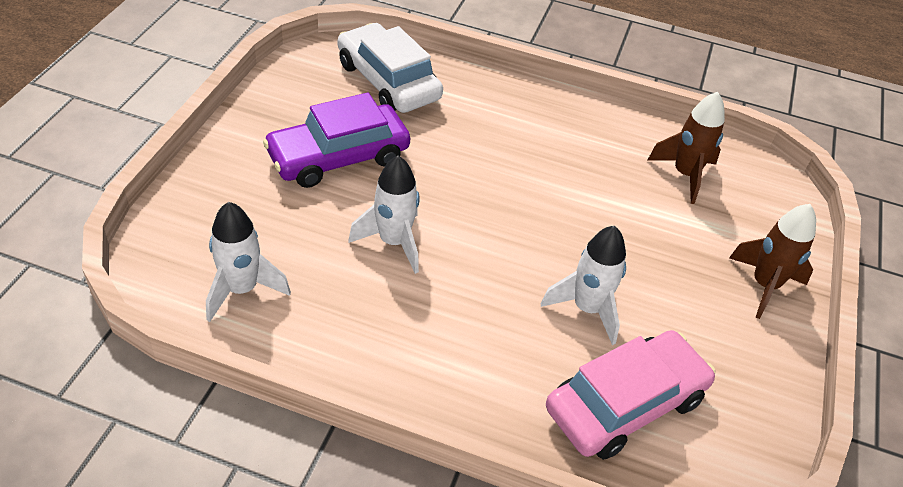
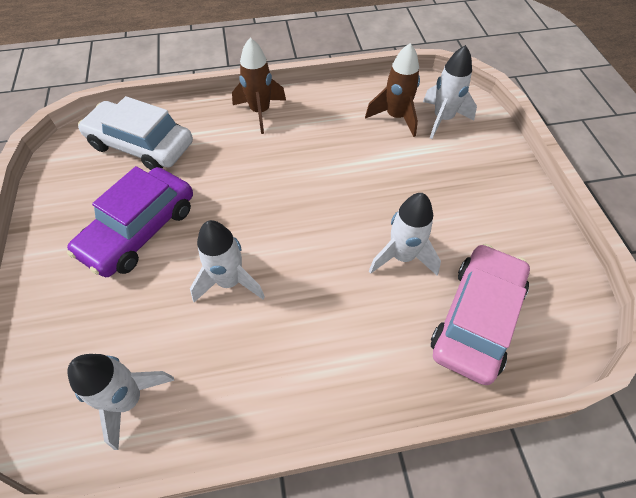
camera: 25 degrees left, 10 degrees up
brown rocket [729,204,816,319] -> brown rocket moved to [232,38,286,134]
none -> white rocket [423,45,477,139]

